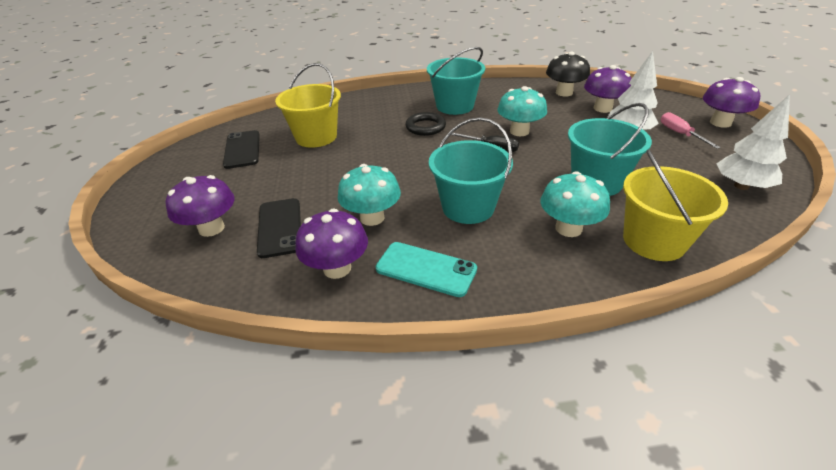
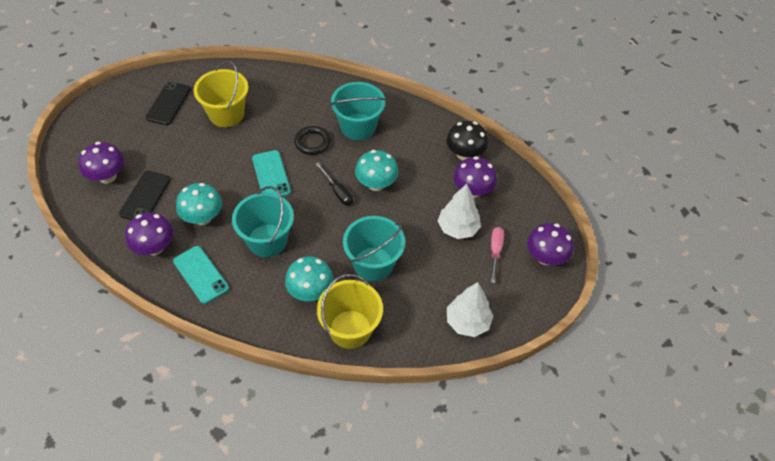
camera: 25 degrees right, 15 degrees up
none -> turquoise phone [252,150,291,197]

